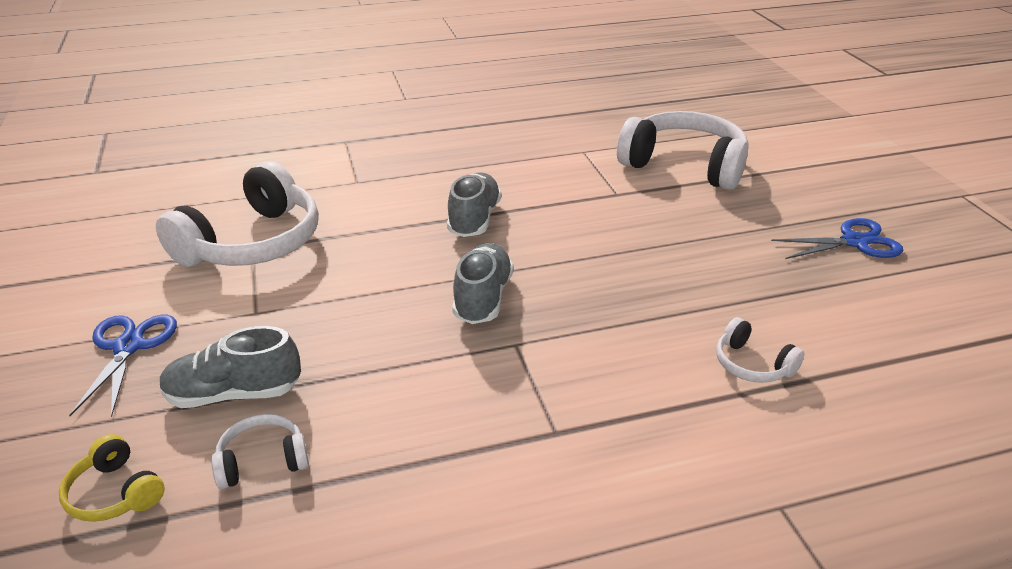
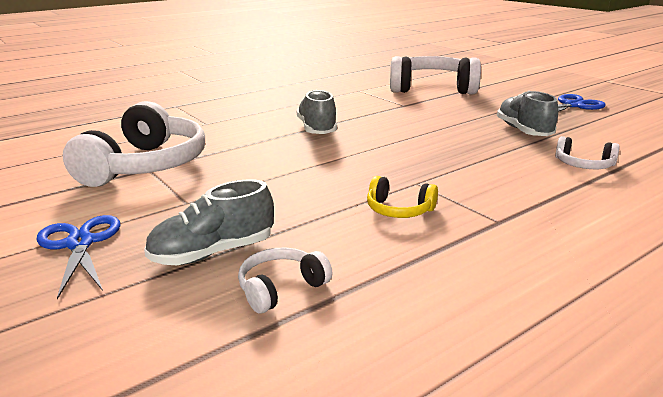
camera: 20 degrees left, 10 degrees down
yellow headphones [59,434,165,522] -> yellow headphones moved to [367,176,438,218]
grey shoe [452,243,514,324] -> grey shoe moved to [497,91,558,136]

